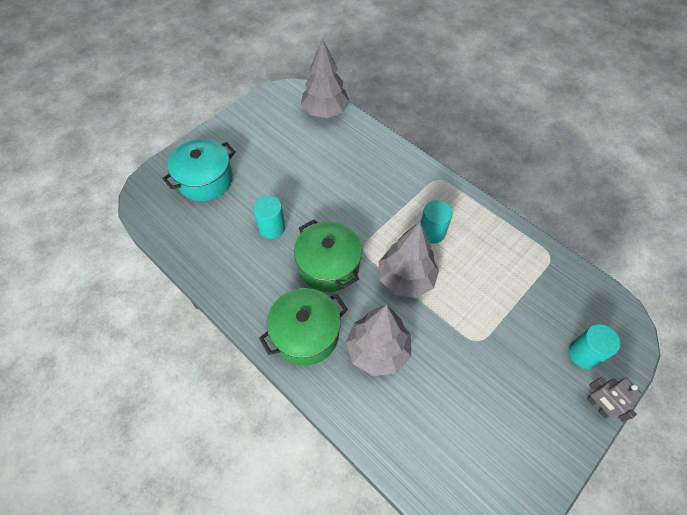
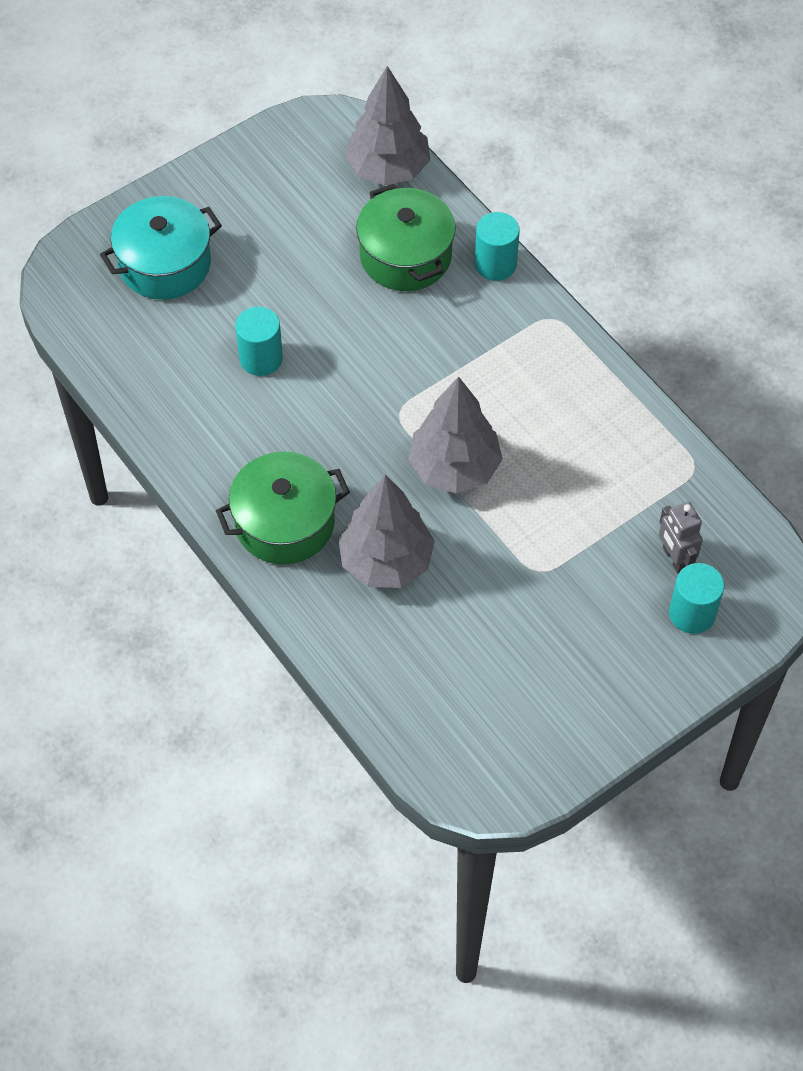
camera: 10 degrees right, 0 degrees up
green pot [294,220,362,292] -> green pot moved to [356,184,456,291]
turquoise cylinder [421,200,453,244] -> turquoise cylinder moved to [475,212,520,281]
grey robot [587,377,642,422] -> grey robot moved to [659,502,703,574]

